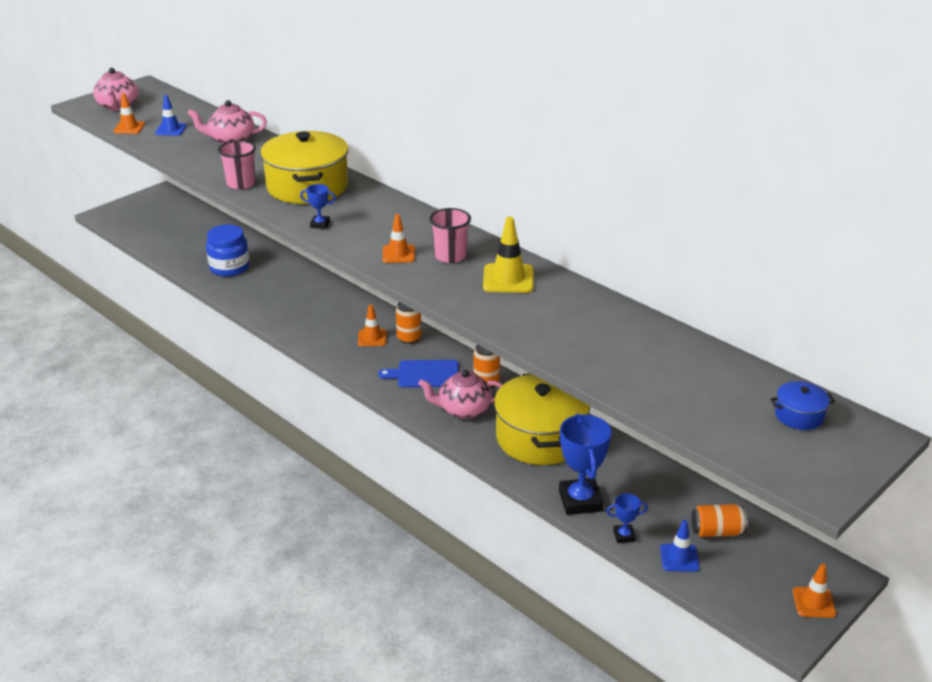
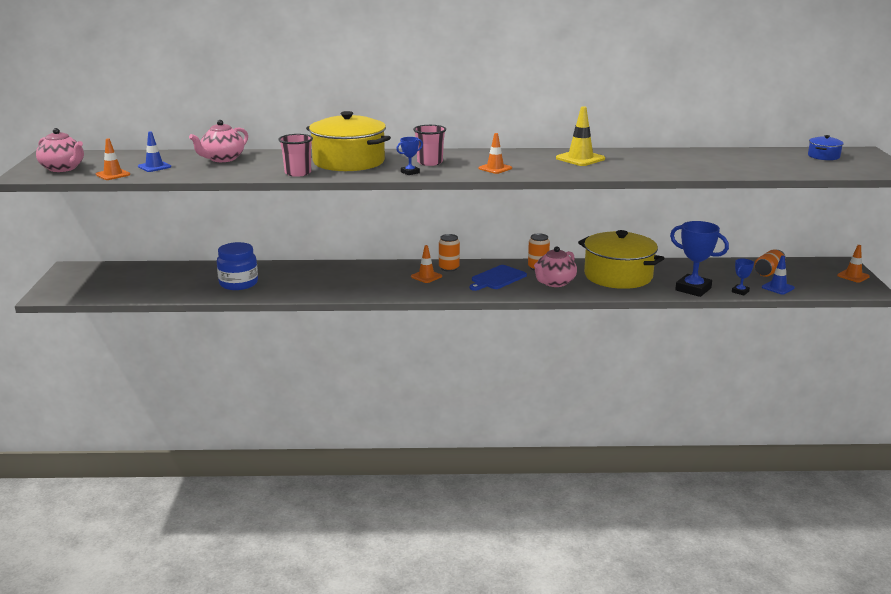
camera: 45 degrees left, 10 degrees down
pink cup [429,208,471,263] -> pink cup moved to [413,125,446,166]

